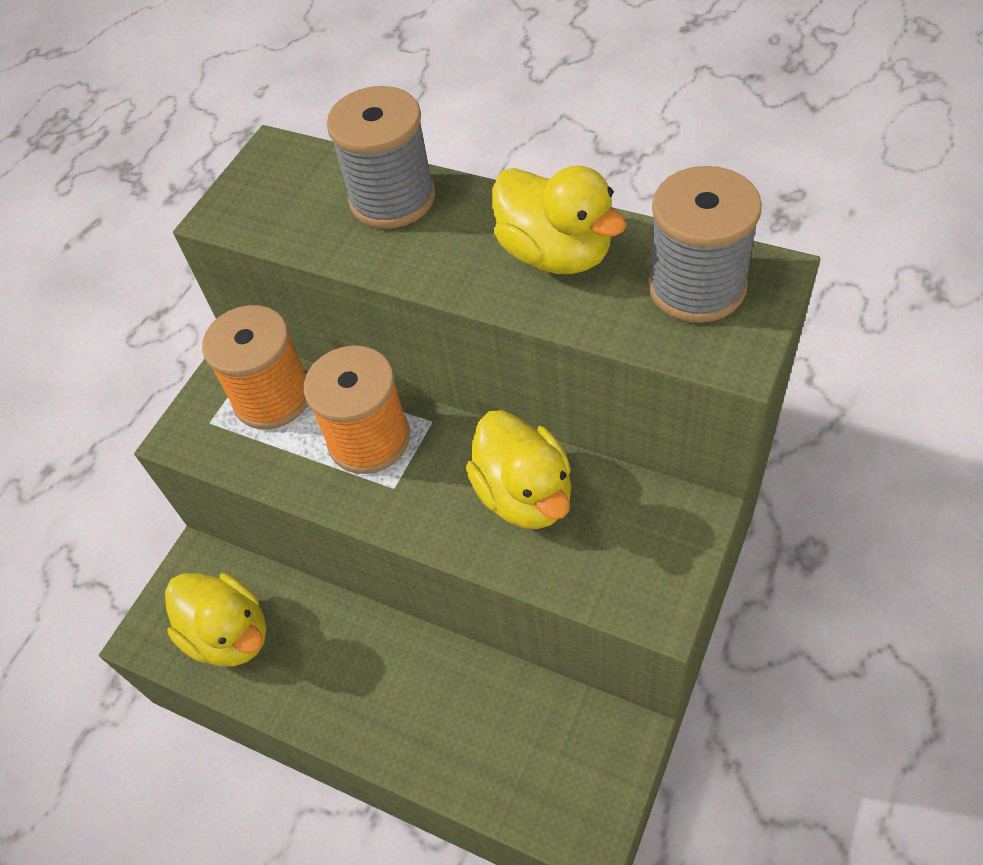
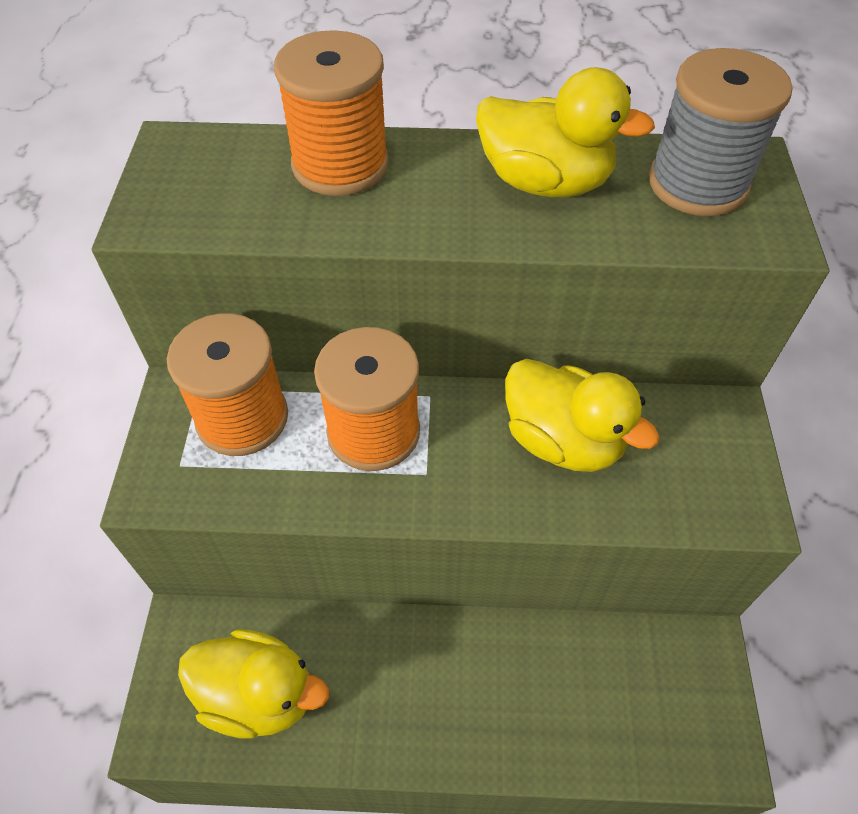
camera: 30 degrees left, 0 degrees up
grey spool [326,86,435,229] -> orange spool [274,30,389,196]

